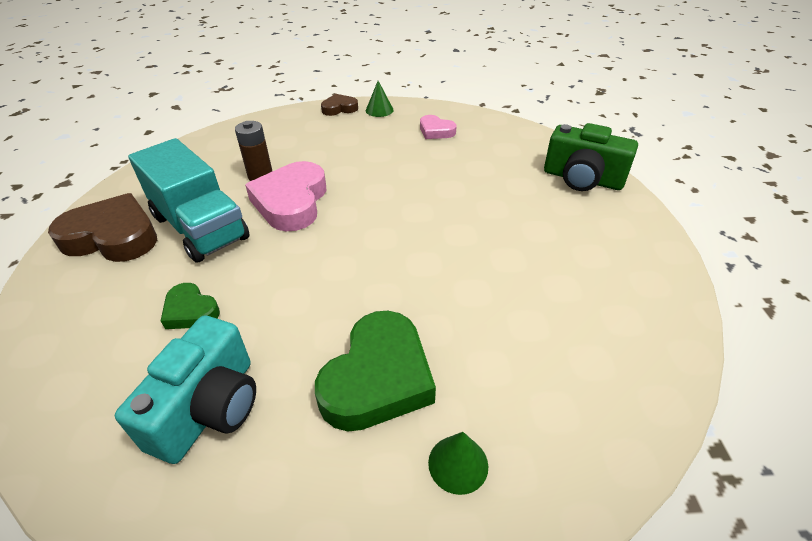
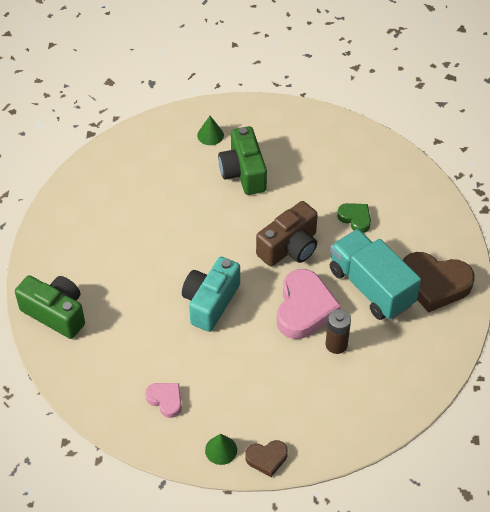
camera: 175 degrees left, 10 degrees up
turquoise camera [115,316,256,464] -> turquoise camera moved to [182,257,240,332]
green heart [315,311,436,431] -> green camera [218,126,267,195]
none -> brown camera [256,201,318,267]

